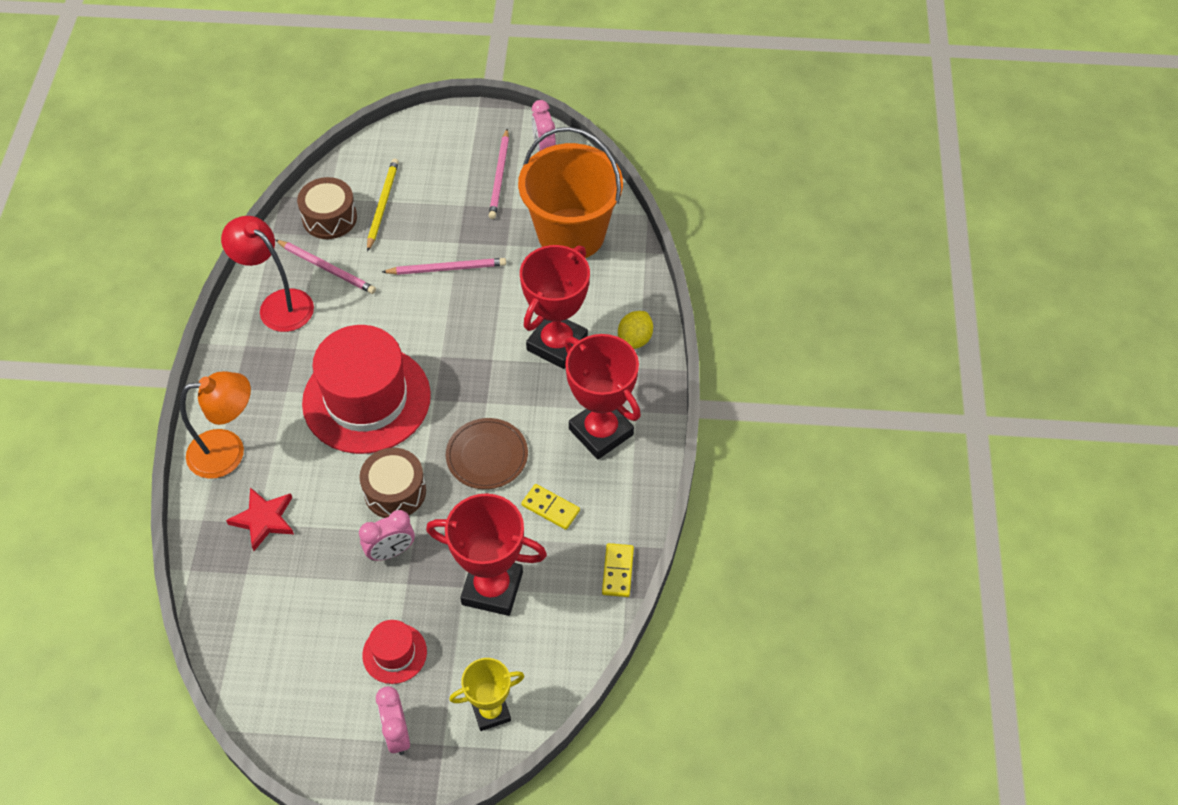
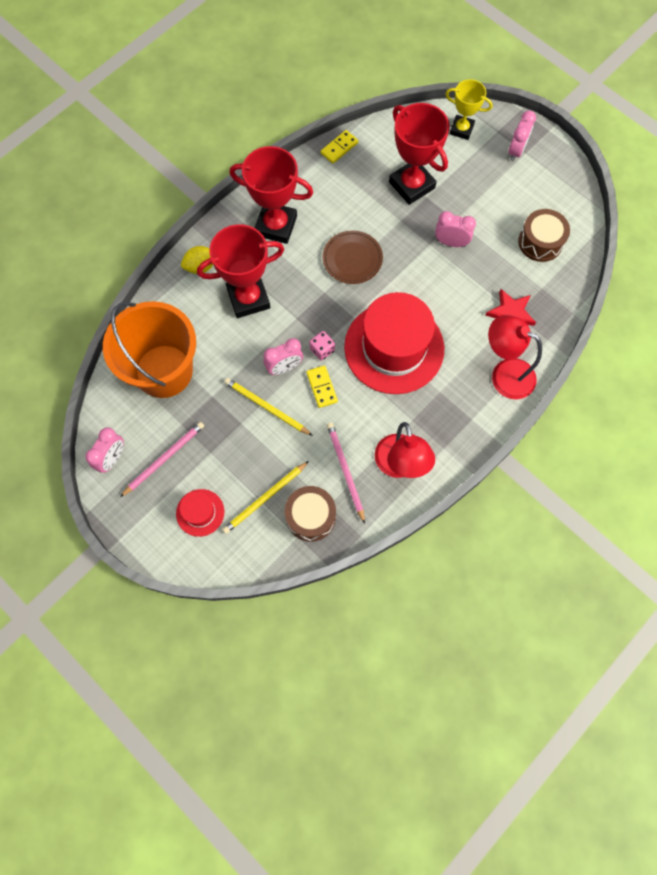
camera: 140 degrees left, 15 degrees up
orange lamp [180,371,251,479] -> red lamp [488,315,542,399]
brown drum [359,448,426,518] -> brown drum moved to [518,209,570,262]
red hat [362,620,427,684] -> red hat moved to [176,489,224,537]
pink pencil [382,258,506,275] -> yellow pencil [224,378,313,436]
yellow domino [521,484,580,530] -> yellow domino moved to [306,365,338,408]
red trophy [564,334,641,459] -> red trophy turned 75 degrees counterclockwise [230,146,313,244]
none -> pink clock [263,338,303,375]
none -> pink dice [309,331,335,361]

